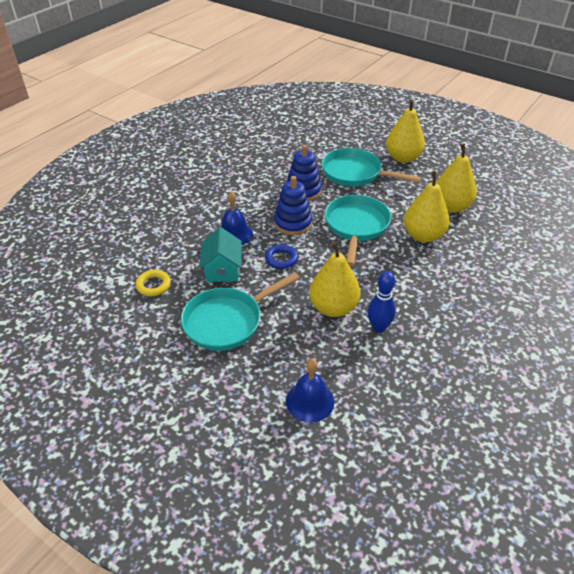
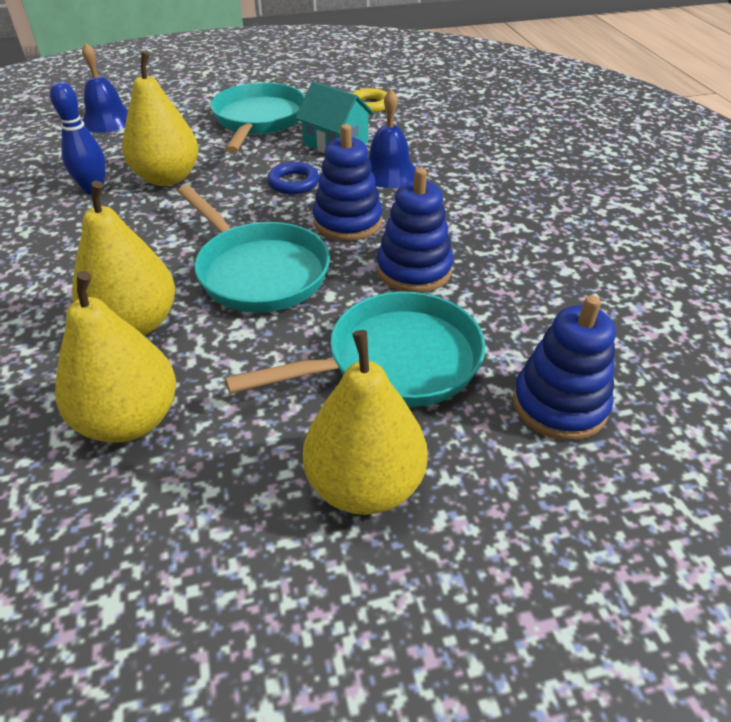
camera: 130 degrees right, 0 degrees up
none -> blue stacking toy [513,296,616,441]

